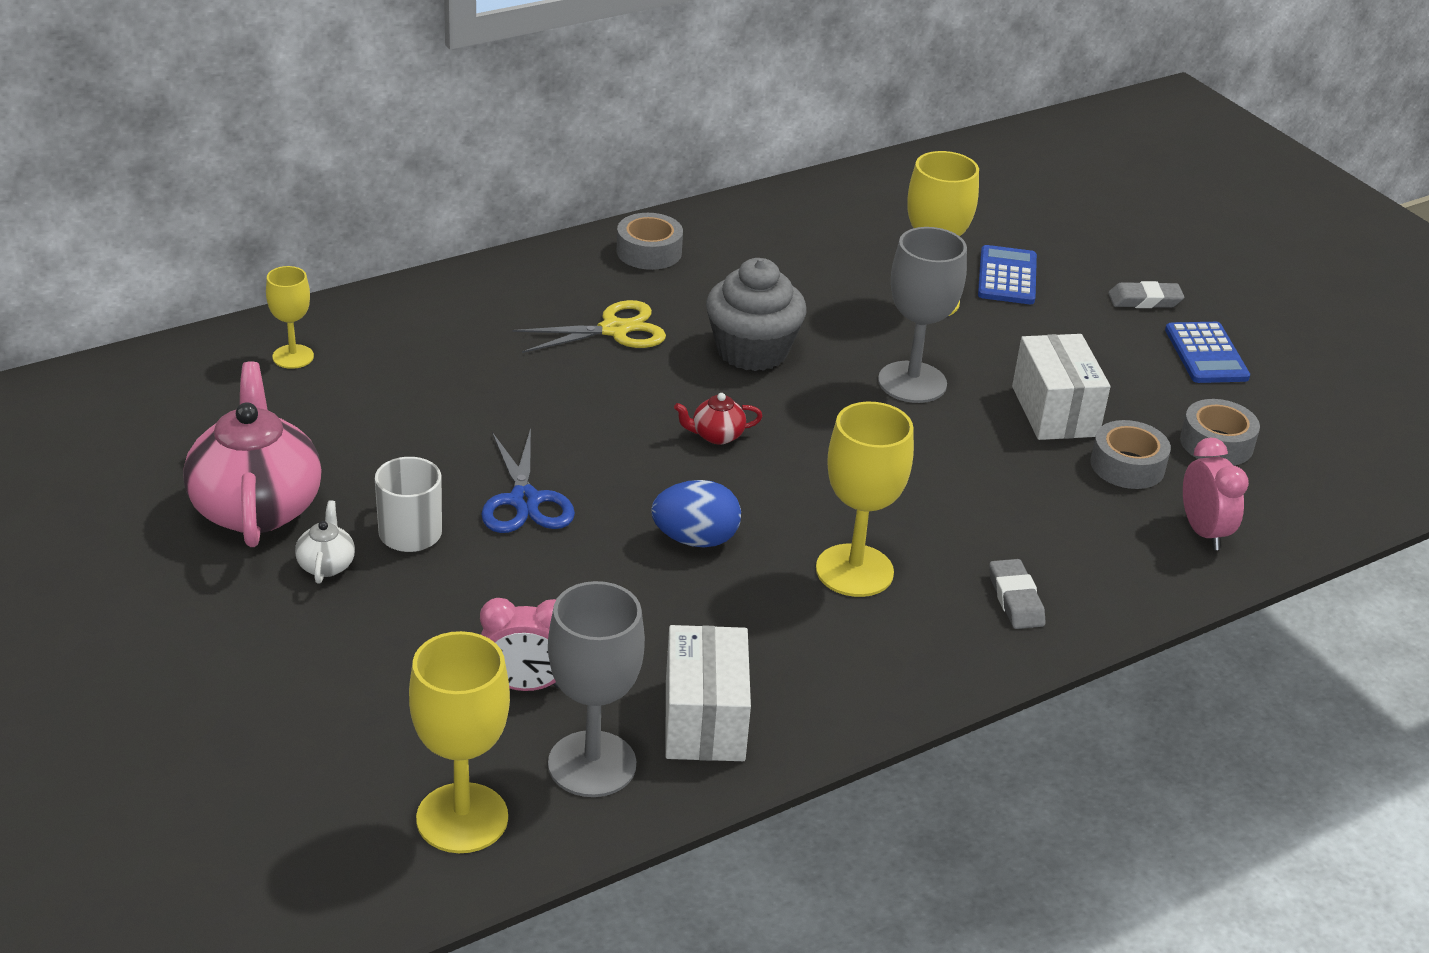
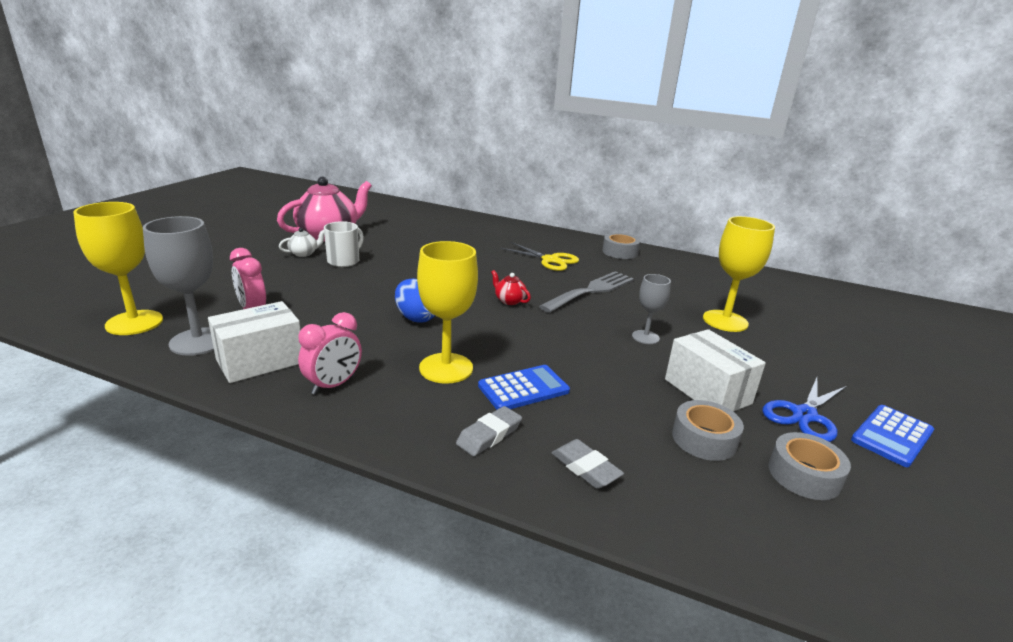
camera: 55 degrees right, 10 degrees down
yellow goblet [266,266,314,369] -> none
blue scissors [481,428,575,533] -> blue scissors moved to [762,378,847,442]
grey cupcake [706,258,807,371] -> grey fork [539,271,634,313]
grey goblet [878,227,967,403] -> grey goblet [632,274,671,344], size x0.58
blue calculator [978,245,1037,304] -> blue calculator moved to [478,365,570,410]
white box [1012,334,1110,440] -> white box turned 75 degrees counterclockwise [665,329,766,412]
grey eraser [1108,281,1184,308] -> grey eraser moved to [551,439,624,489]
pink clock [1183,438,1249,550] -> pink clock moved to [298,312,362,395]

